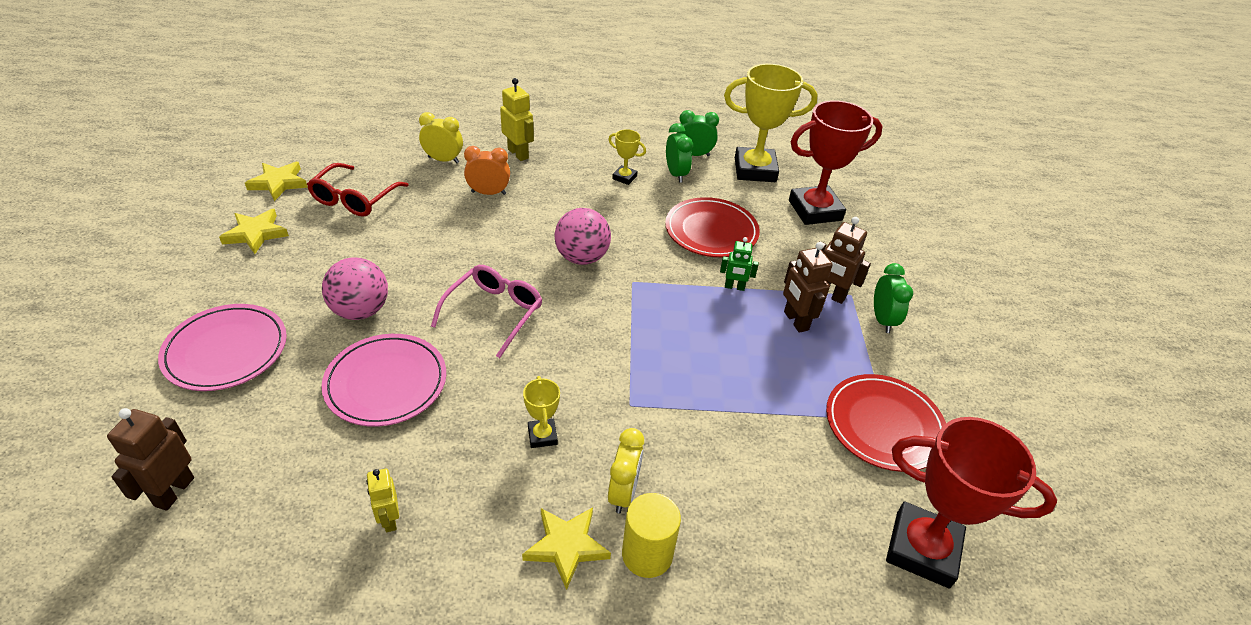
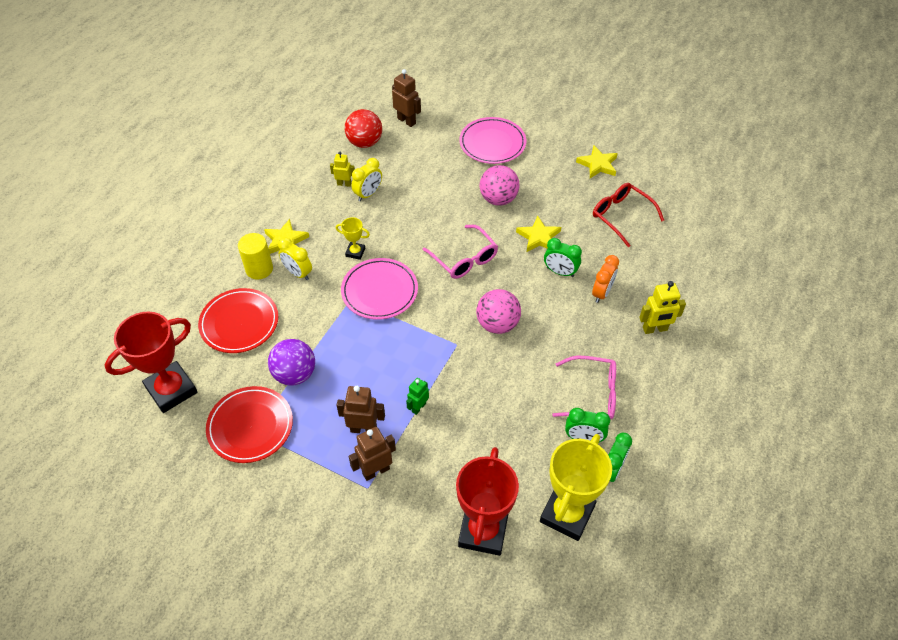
camera: 120 degrees right, 10 degrees up
yellow star [245,162,308,201] -> yellow star moved to [516,216,561,252]
pink plate [321,334,446,427] -> pink plate moved to [341,258,418,320]
yellow clock [419,112,463,163] -> yellow clock moved to [351,158,382,201]
yellow trophy [608,129,646,185] -> pink glasses [552,356,616,419]
red plate [665,197,760,257] -> red plate moved to [198,288,278,353]
green clock [874,263,913,333] -> green clock moved to [544,238,582,277]
none -> purple ball [268,339,315,386]
none -> red ball [345,109,382,148]

